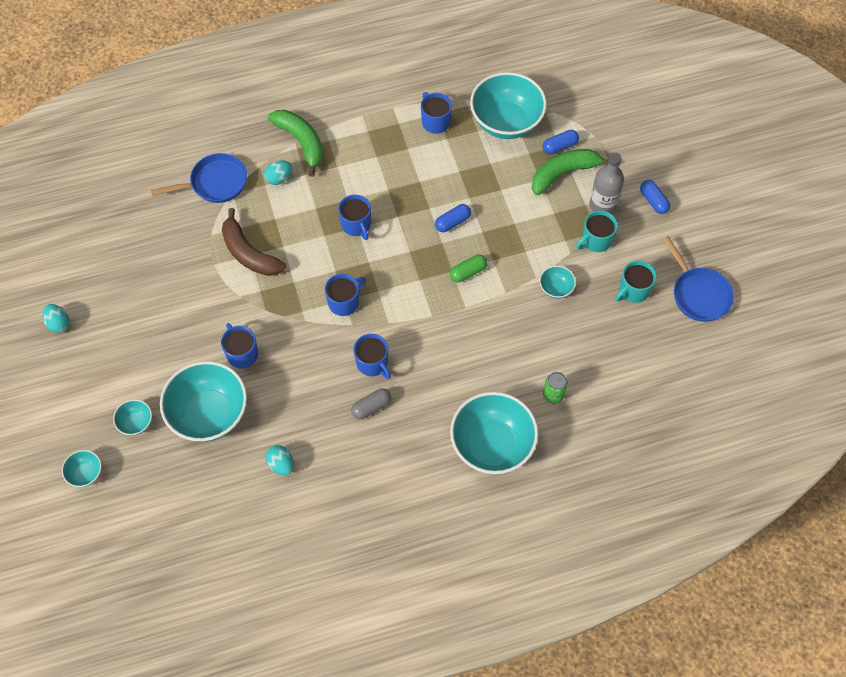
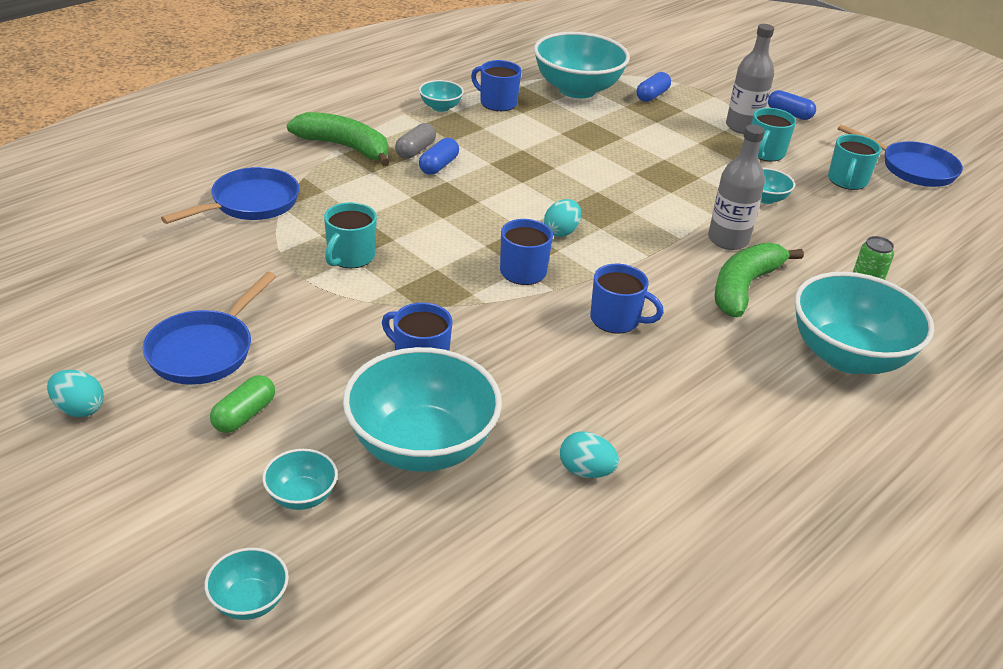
camera: 30 degrees left, 25 degrees down
brown banana [222,208,286,276] -> turquoise mug [324,202,377,268]
turquoise egg [264,160,293,185] -> turquoise egg moved to [544,199,581,237]
blue mug [338,195,371,240] -> none
grey capsule [351,388,391,419] -> grey capsule moved to [395,123,436,159]
blue capsule [435,204,471,232] -> blue capsule moved to [419,138,459,175]
green capsule [450,254,487,282] -> green capsule moved to [210,375,275,433]
green banana [532,149,608,195] -> green banana moved to [715,242,804,317]
none -> blue pan [143,272,276,385]
none -> turquoise bowl [419,80,464,112]
none -> grey bottle [708,125,765,250]

